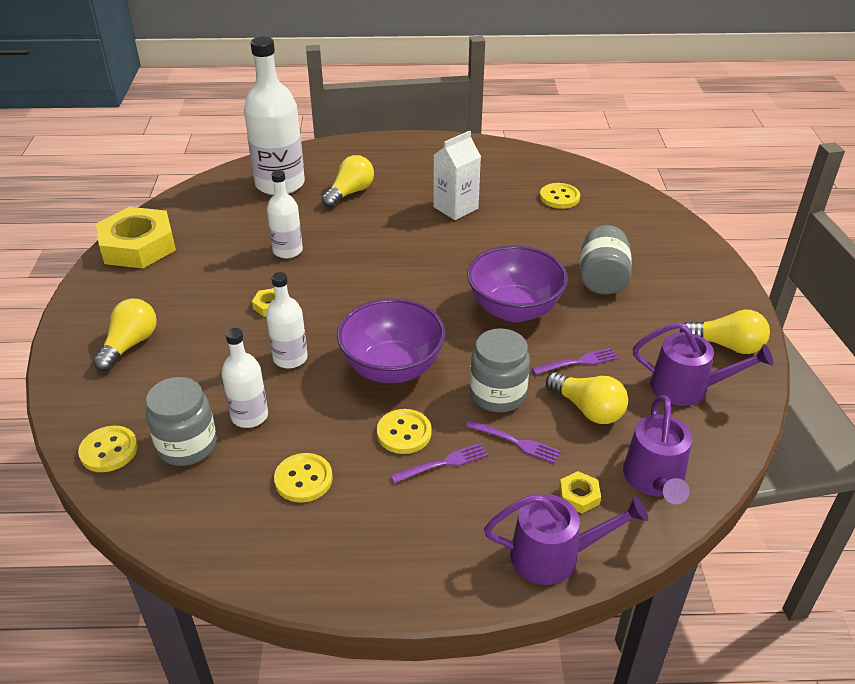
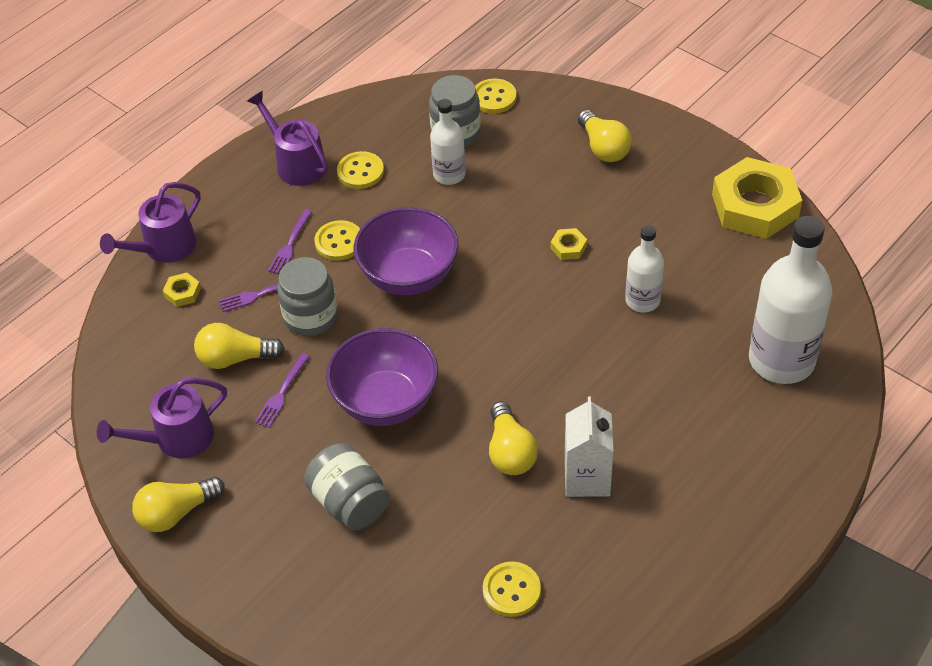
camera: 135 degrees right, 10 degrees up
white bottle [266,272,308,368] -> none
yellow light bulb [322,155,374,208] -> yellow light bulb moved to [489,401,538,475]
purple watering can [623,396,692,504] -> purple watering can moved to [247,91,328,186]

